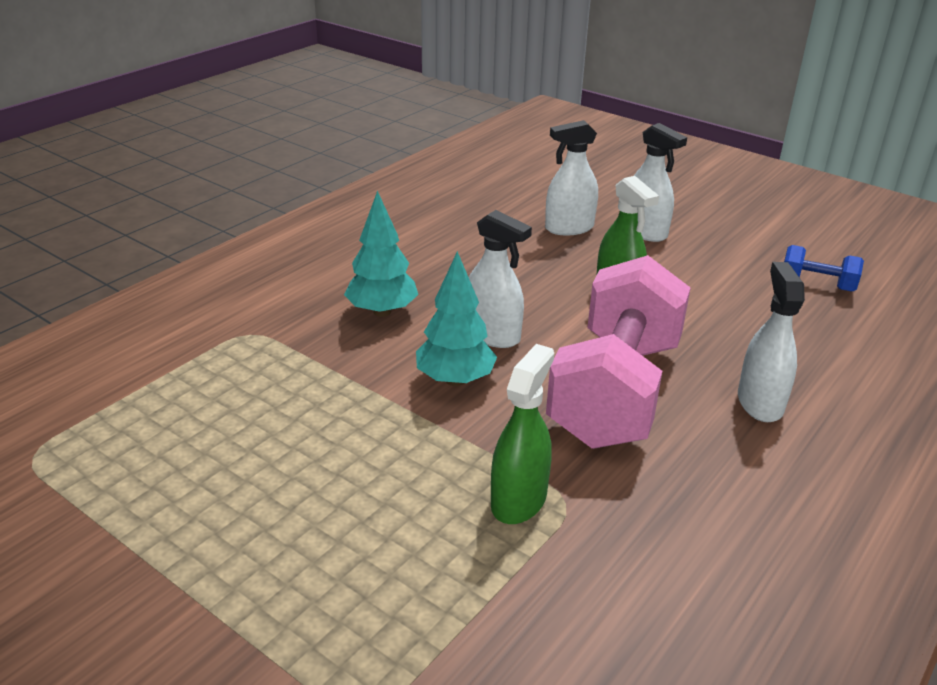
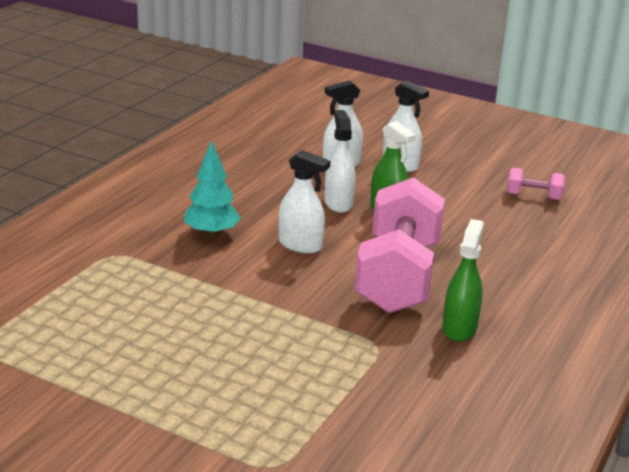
camera: 10 degrees left, 5 degrees down
turquoise tree [416,251,497,386] -> none
green spray bottle [491,344,554,524] -> green spray bottle moved to [442,219,484,342]
white spray bottle [738,262,805,422] -> white spray bottle moved to [324,110,356,213]
blue dumbbell [784,245,864,291] -> pink dumbbell [507,168,565,200]

